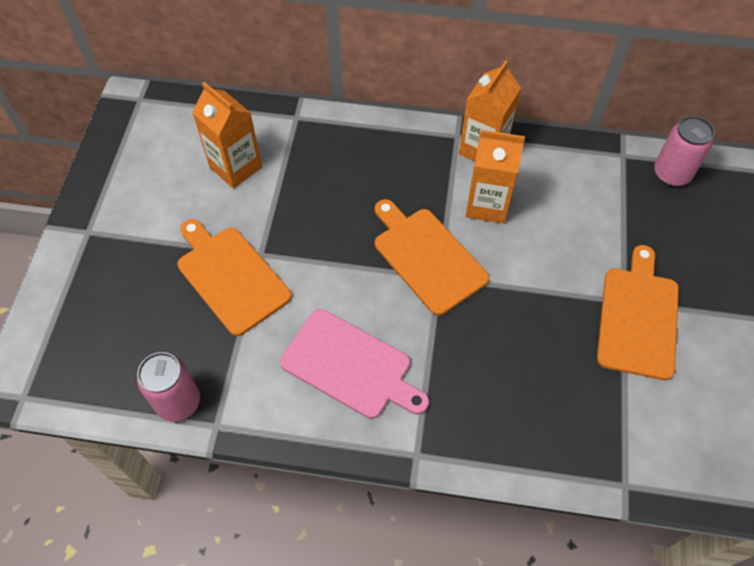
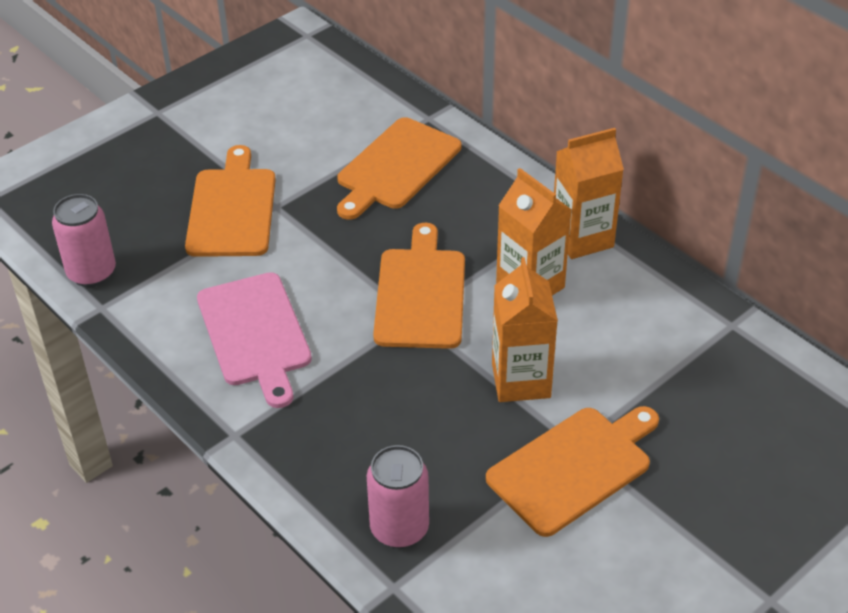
camera: 40 degrees right, 15 degrees down
orange carton [192,82,262,189] -> orange carton moved to [492,257,558,402]
pink can [654,116,715,187] -> pink can moved to [367,445,429,548]
none -> orange cutting board [337,117,462,220]

